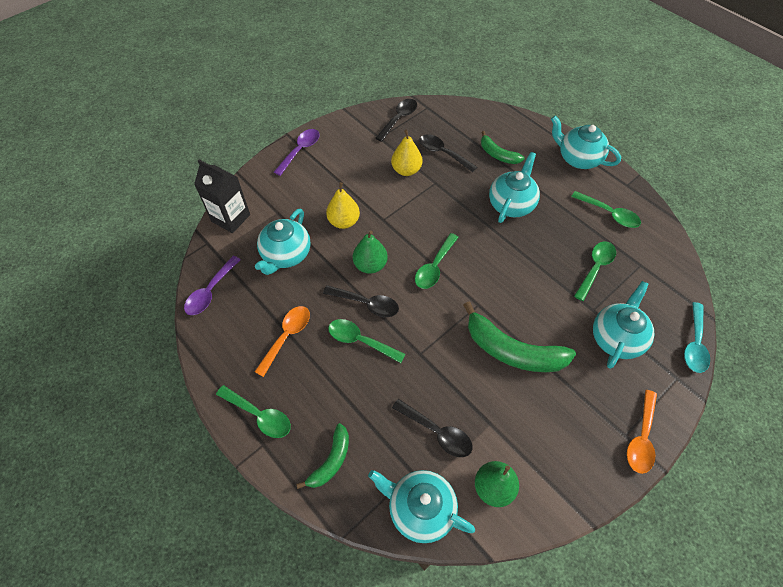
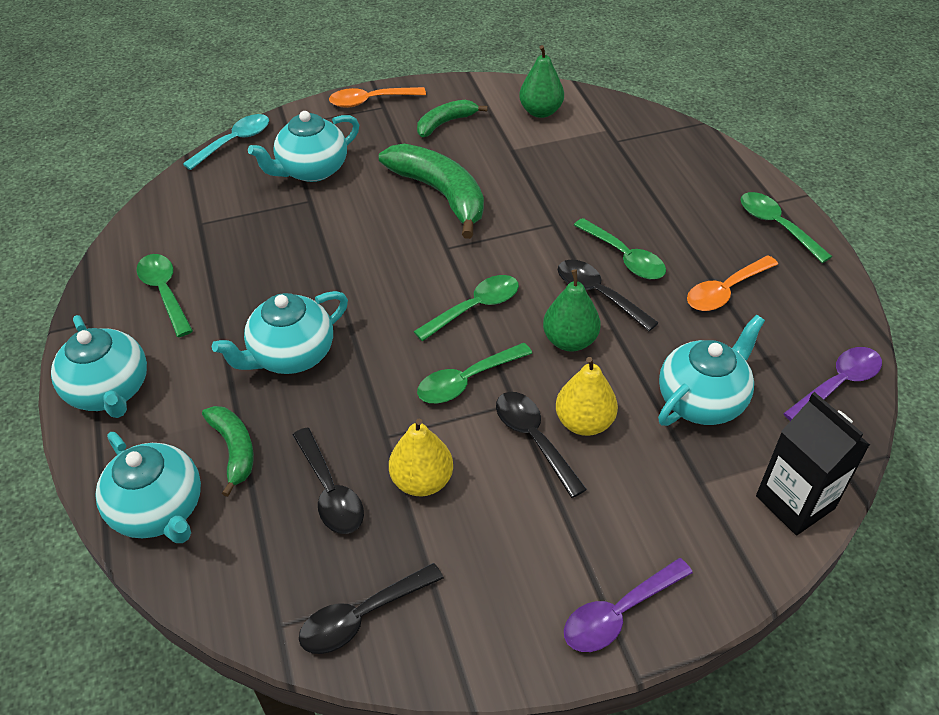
camera: 155 degrees left, 10 degrees down
green banana [296,423,349,489] -> green banana moved to [417,100,488,137]
turquoise teapot [368,470,475,543] -> turquoise teapot moved to [96,432,201,543]
black spoon [392,399,473,457] -> black spoon moved to [496,392,587,498]
green spoon [574,241,616,301] -> green spoon moved to [417,343,532,403]
orange spoon [627,390,657,474] -> orange spoon turned 150 degrees counterclockwise [329,87,426,108]

